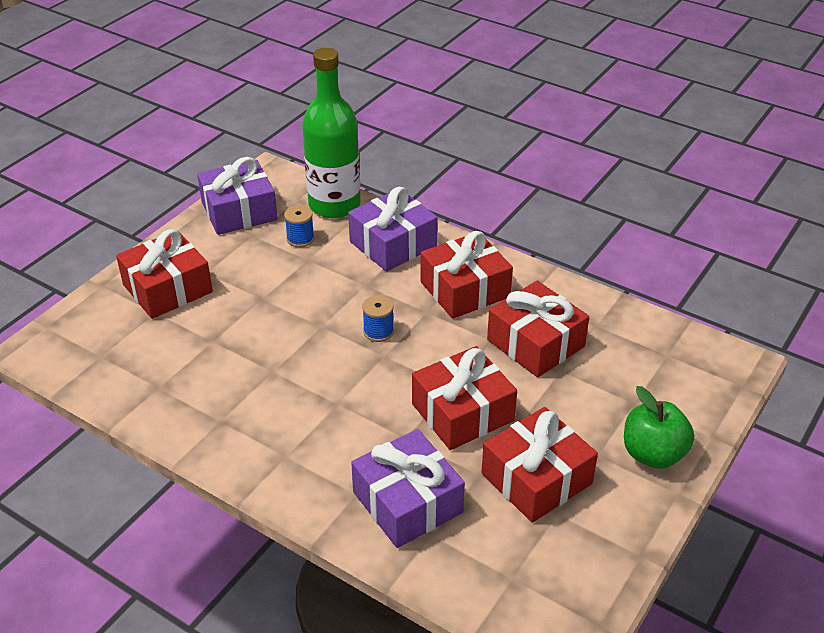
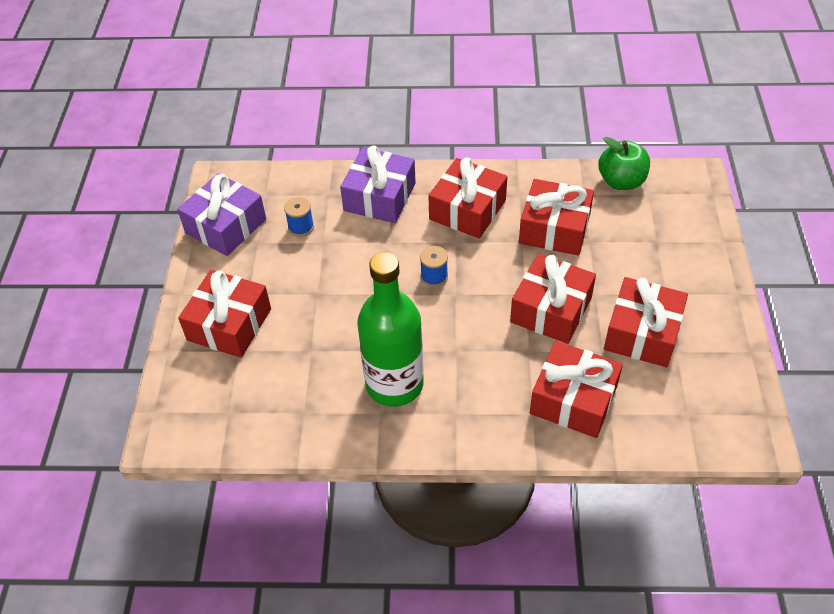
camera: 30 degrees left, 10 degrees up
green bottle [302,48,361,218] -> green bottle moved to [357,252,424,407]
purple gift [351,429,465,548] -> red gift [530,341,623,438]
green apple [624,386,695,469] -> green apple moved to [598,137,650,190]

